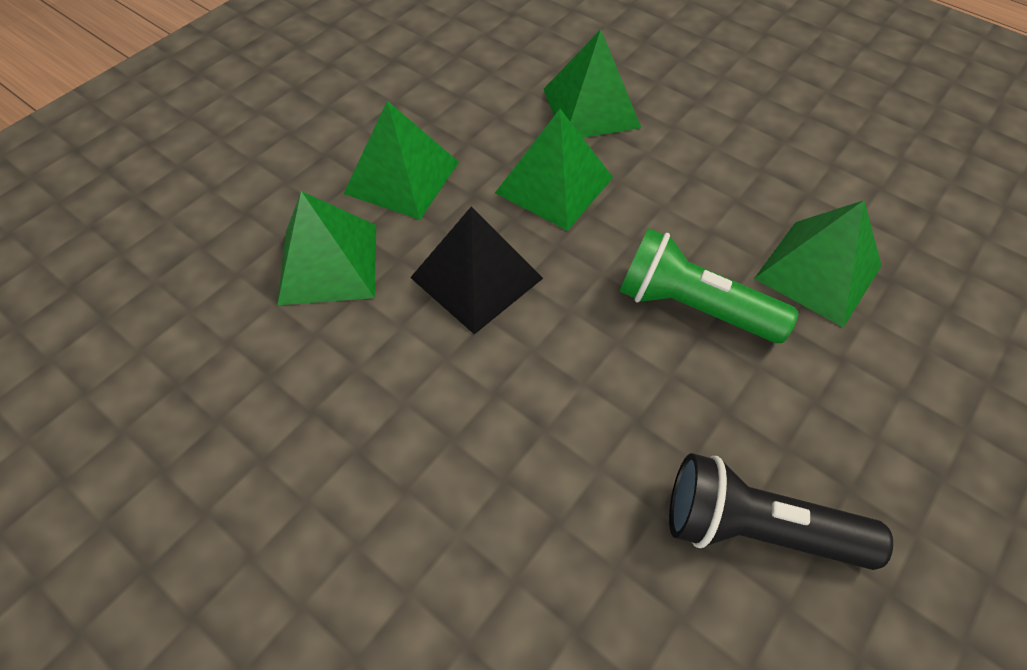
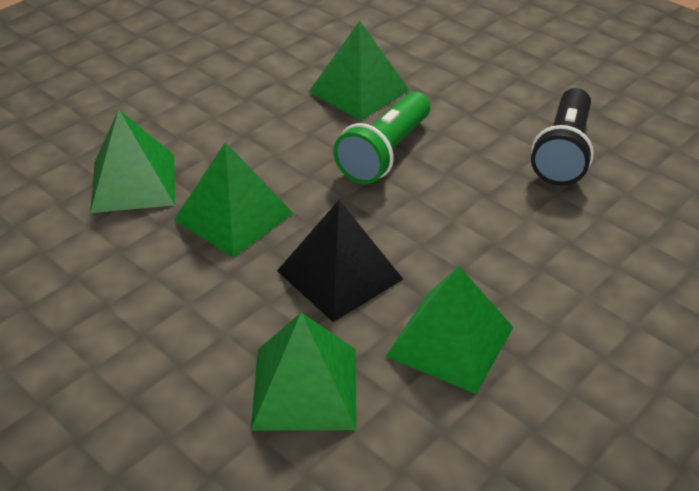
camera: 85 degrees left, 15 degrees down
green pyramid [344,101,459,220] -> green pyramid moved to [385,266,513,394]

